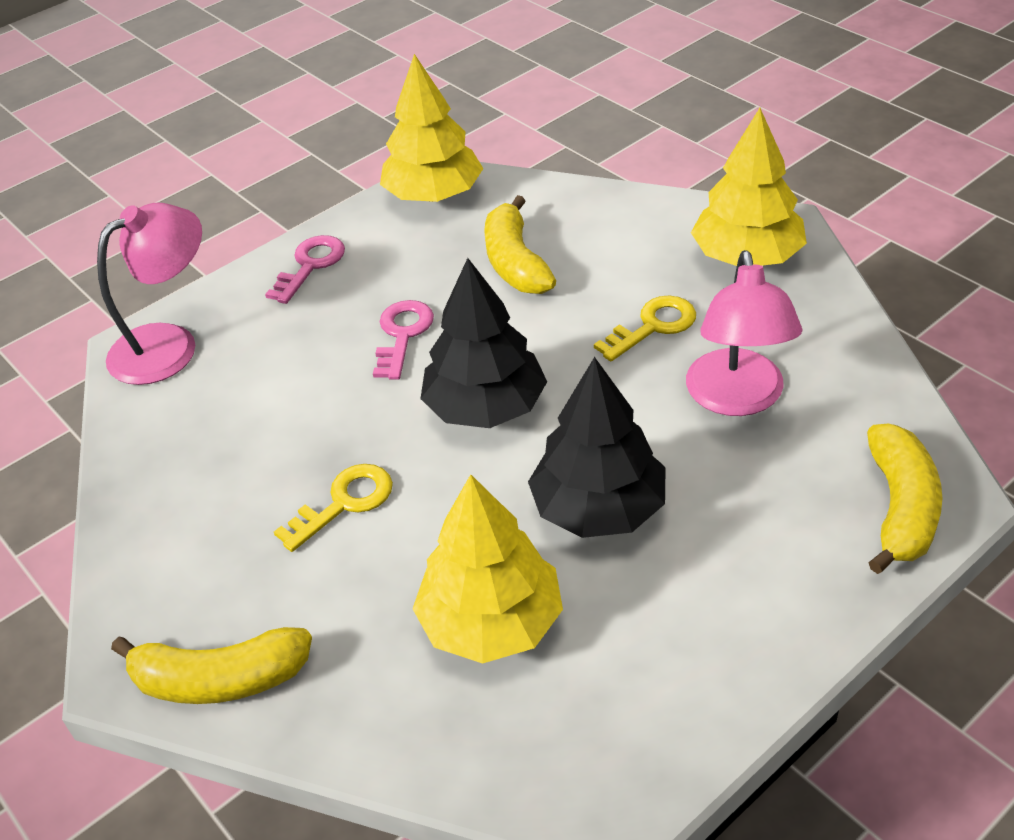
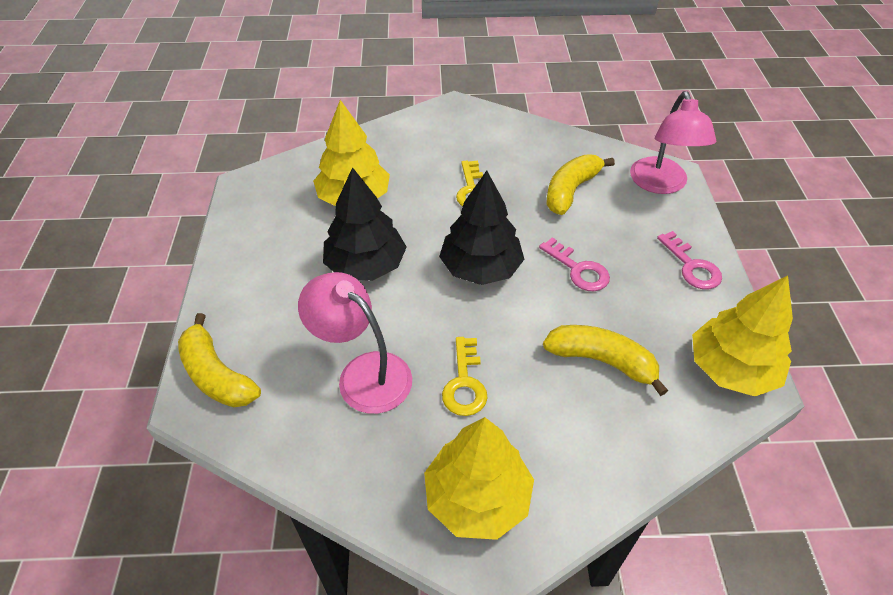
camera: 125 degrees right, 5 degrees up
yellow banana [111,627,312,704] -> yellow banana moved to [546,154,615,215]

